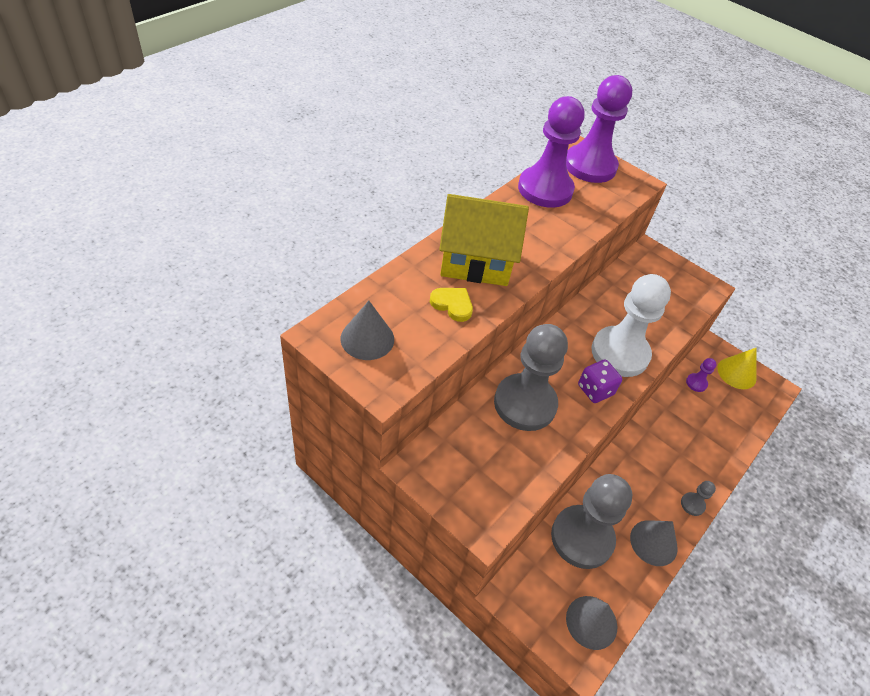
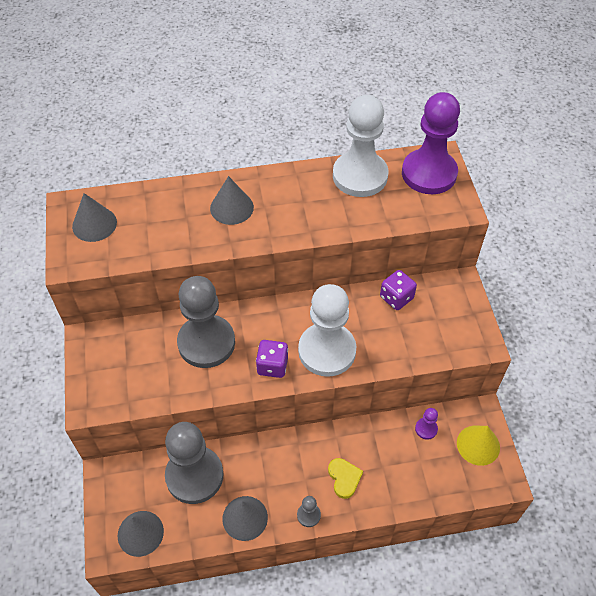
camera: 45 degrees right, 5 degrees up
yellow heart [430,288,473,322] -> yellow heart moved to [328,458,363,499]
yellow house [439,194,529,286] -> grey cone [210,176,254,225]
purple pawn [518,96,584,208] -> white pawn [333,95,388,197]
none -> purple dice [380,270,417,310]

